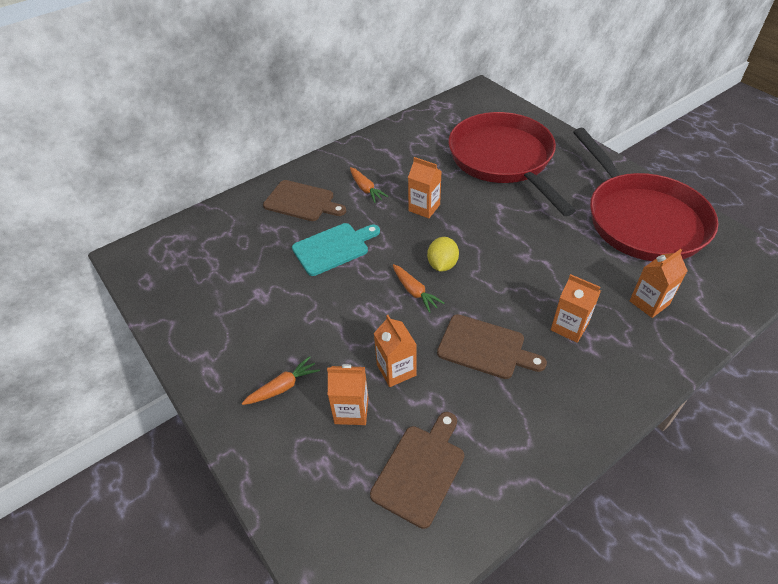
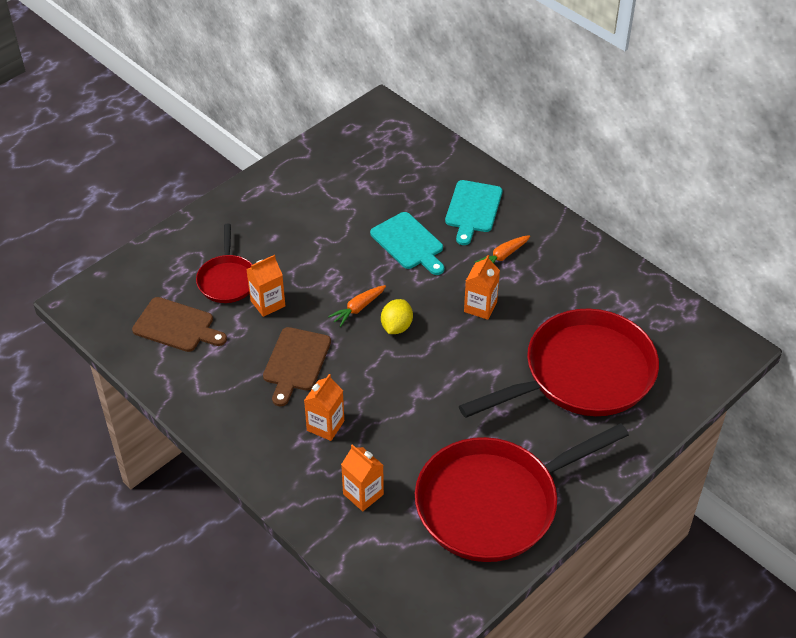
camera: 80 degrees right, 0 degrees up
orange carrot [242,356,320,405] -> none
brown cutting board [263,180,346,221] -> turquoise cutting board [445,180,502,245]
orange carton [327,364,368,425] -> red pan [196,224,253,303]
yellow lemon [427,237,459,272] -> yellow lemon turned 75 degrees counterclockwise [381,299,413,334]

